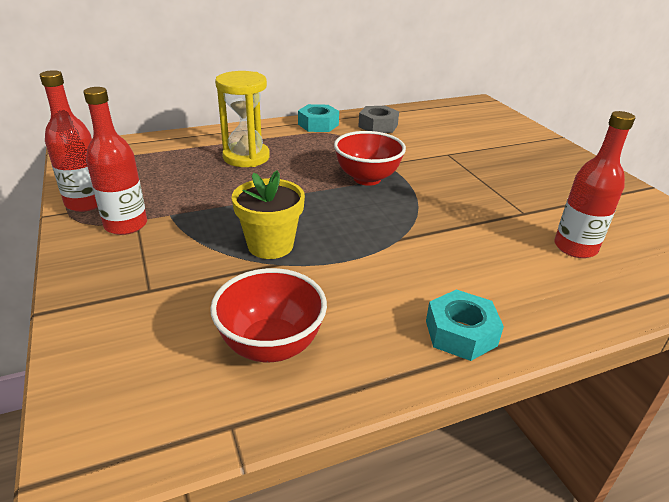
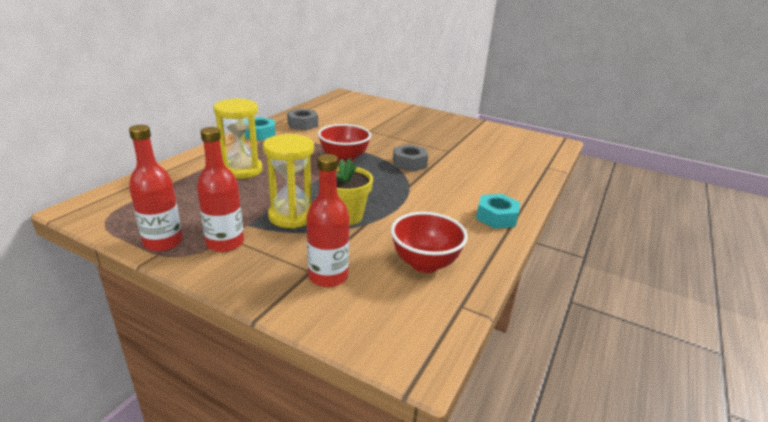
camera: 40 degrees left, 5 degrees down
red bottle [554,111,635,258] -> red bottle moved to [307,154,349,287]
none -> yellow hourglass [263,134,314,229]
none -> grey nut [393,144,428,172]

